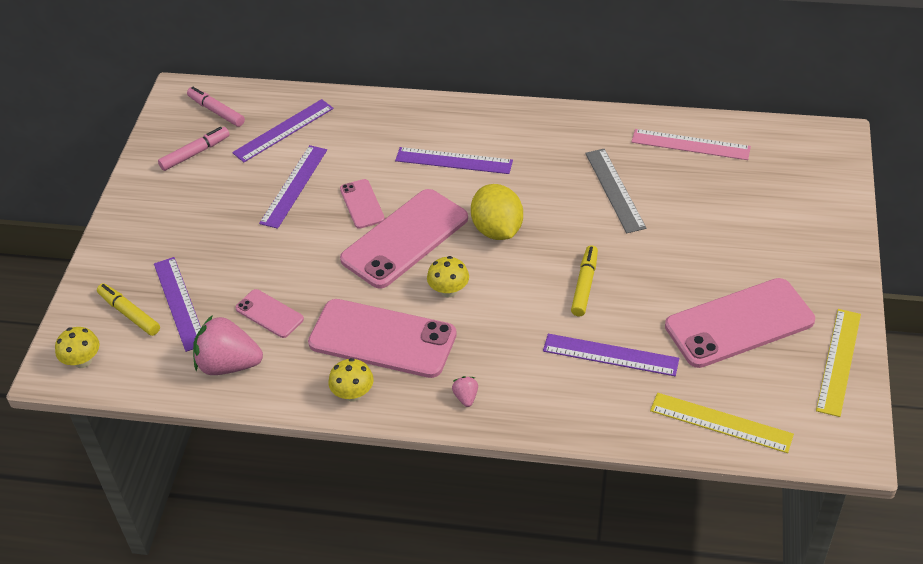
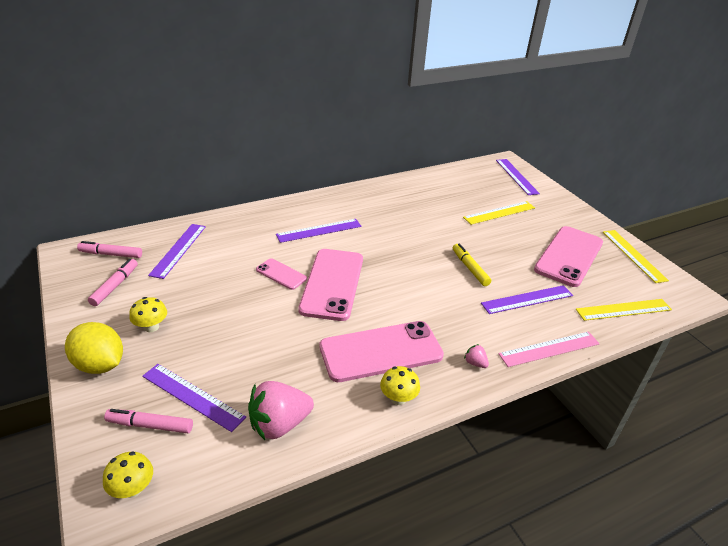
camera: 40 degrees left, 10 degrees down
yellow marker [97,283,160,336] -> pink marker [104,409,193,433]
pink phone [235,289,304,338] -> none
purple ruler [259,145,327,229] -> purple ruler moved to [496,159,540,195]
yellow mushroom [427,256,469,297] -> yellow mushroom moved to [129,297,167,332]
yellow lemon [471,184,523,240] -> yellow lemon moved to [65,322,123,374]
grey ruler [585,149,646,233] -> none
pink ruler [632,129,751,160] -> pink ruler moved to [498,332,600,367]
none -> yellow ruler [463,201,535,225]

